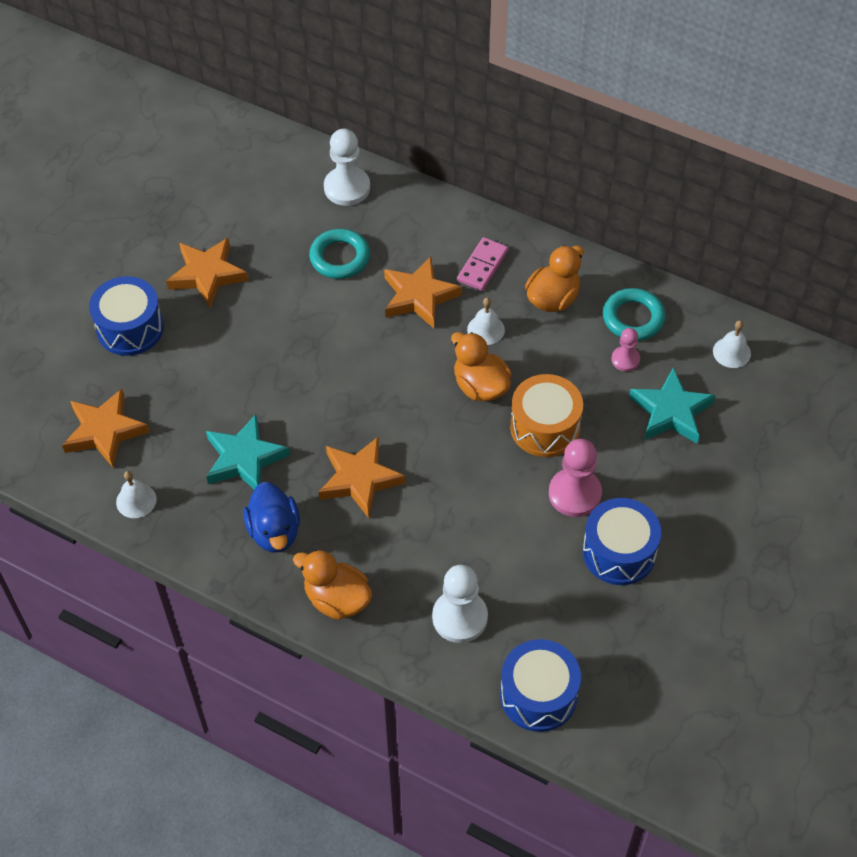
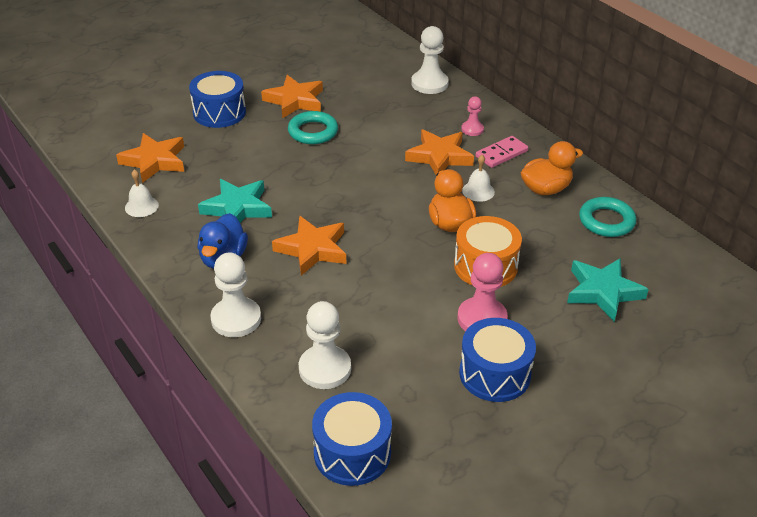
camera: 25 degrees right, 15 degrees down
orange duck [293,550,372,620] -> white pawn [210,253,261,337]
turquoise ring [309,229,370,279] -> turquoise ring moved to [288,111,338,144]
pink pawn [611,328,640,371] -> pink pawn moved to [461,96,484,136]
white bell [713,321,751,368] -> none

